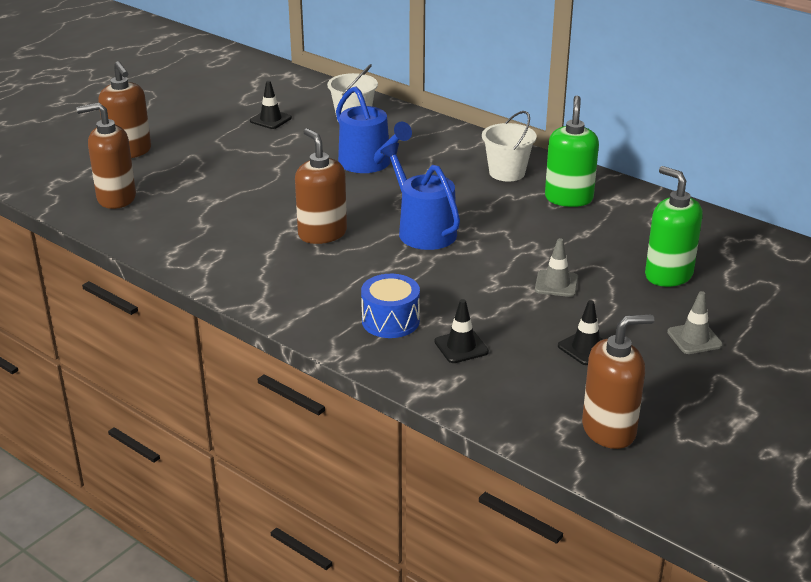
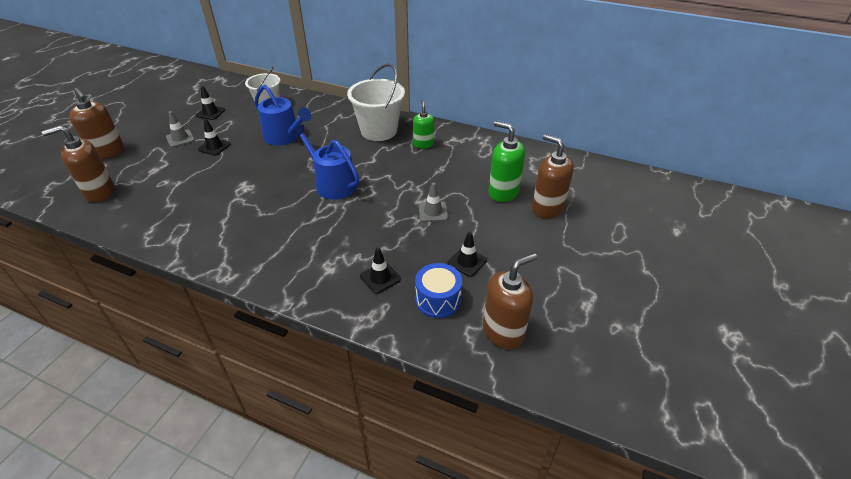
camera: 15 degrees left, 10 degrees up
brown soap dispenser [295,128,347,244] -> brown soap dispenser moved to [532,134,574,218]
blue drum [361,274,420,338] -> blue drum moved to [415,263,462,318]
white bucket [482,111,537,181] -> white bucket [347,64,405,141], size x1.53
green soap dispenser [545,95,599,207] -> green soap dispenser [413,100,434,148], size x0.65
grey traffic cone [667,291,723,354] -> grey traffic cone moved to [166,111,195,147]
none -> black traffic cone [198,119,231,156]

